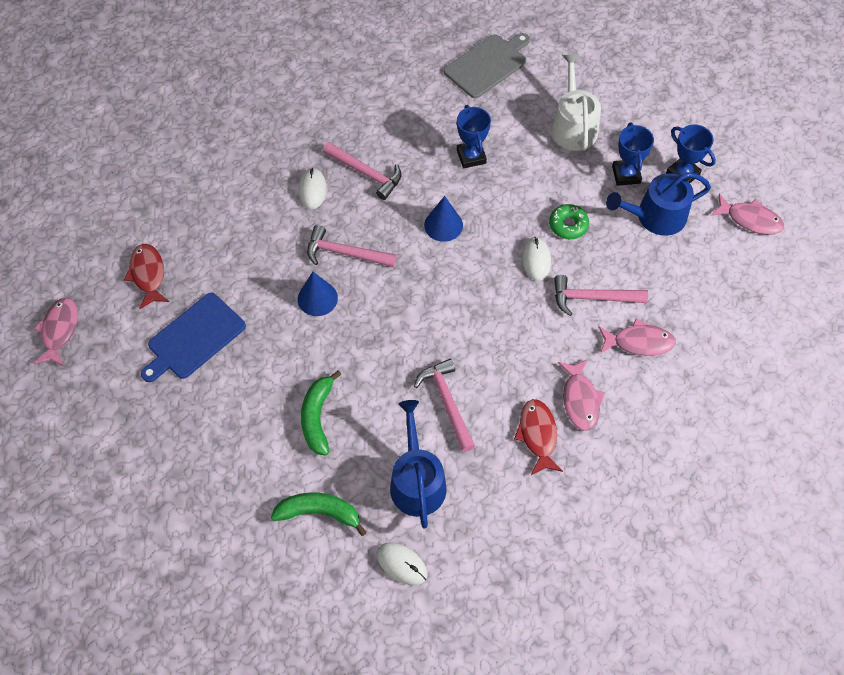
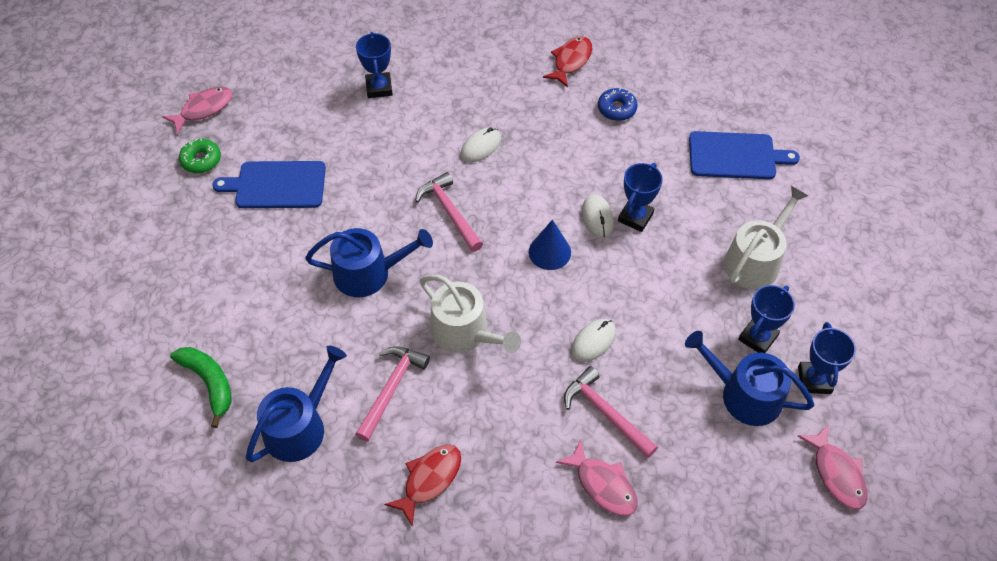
camera: 45 degrees right, 5 degrees down
red fish [124,244,169,309] -> red fish moved to [543,36,592,88]
blue cone [298,272,338,316] -> none
green banana [301,370,342,456] -> none
pink hammer [323,142,402,200] -> none
white mouse [377,543,427,585] -> white mouse moved to [582,194,614,238]
grey cutting board [444,33,530,98] -> blue cutting board [689,131,800,179]
green donut [549,204,589,239] -> green donut moved to [179,139,221,173]
pink fish [558,359,605,431] -> none
none -> blue watering can [305,228,433,297]
none -> blue trophy [356,32,393,98]
none -> white watering can [420,275,521,353]
none -> blue donut [598,88,637,121]

